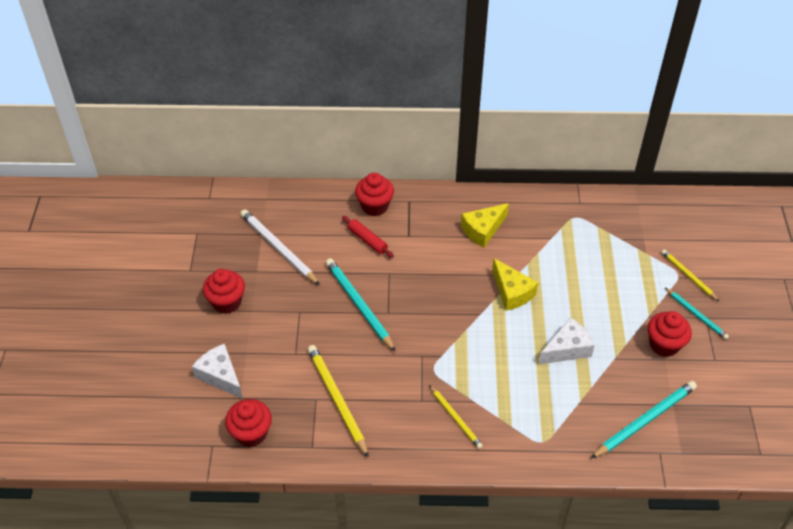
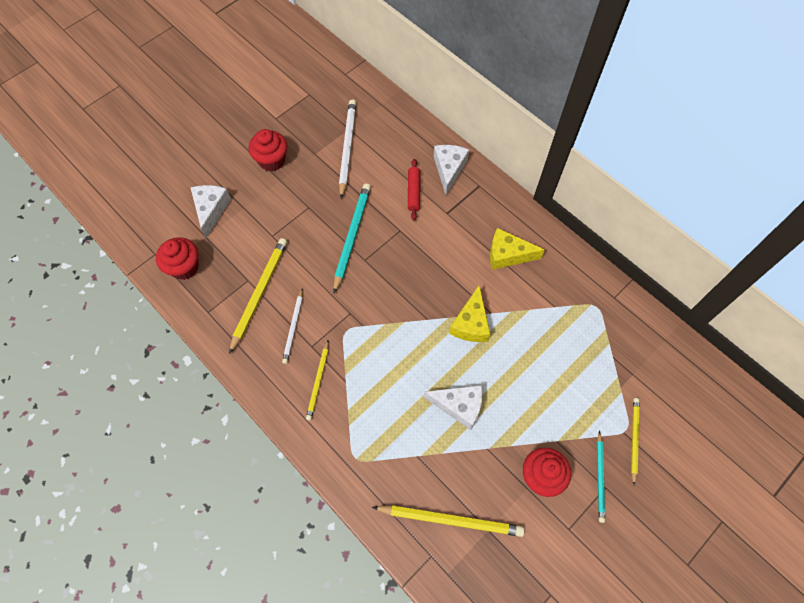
camera: 45 degrees right, 15 degrees up
red cupcake [355,173,394,216] -> white cheese [434,145,469,195]
turquoise pencil [591,381,697,459] -> yellow pencil [372,505,525,537]
none -> white pencil [282,288,303,364]

